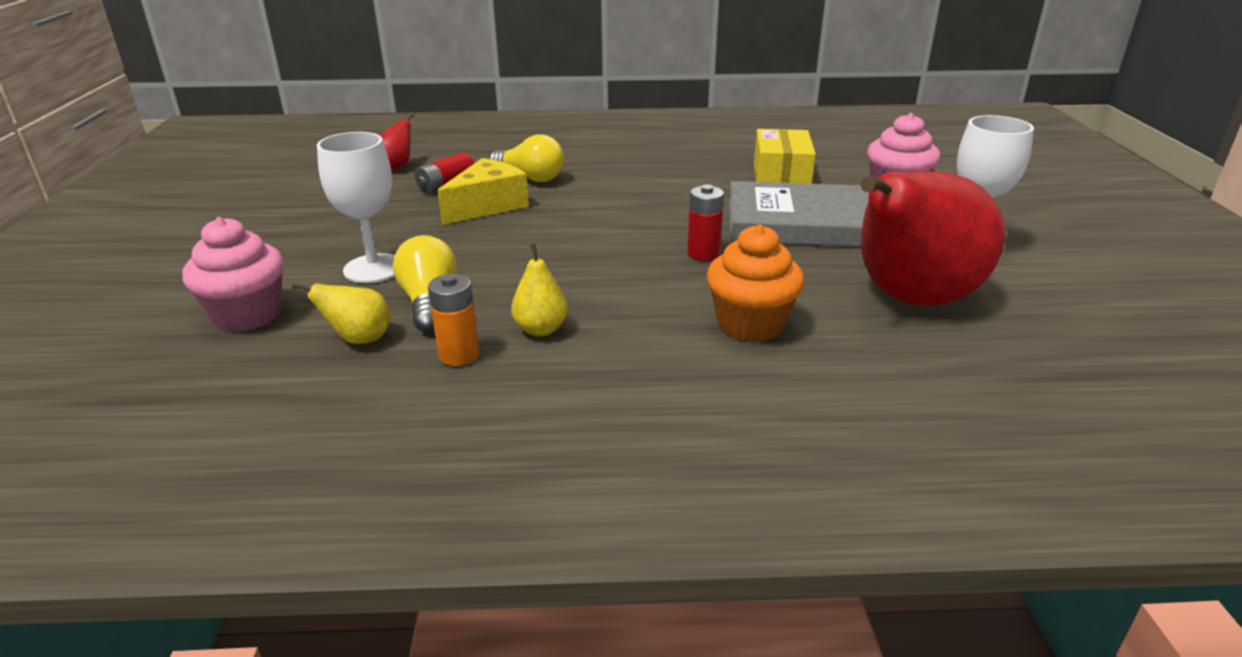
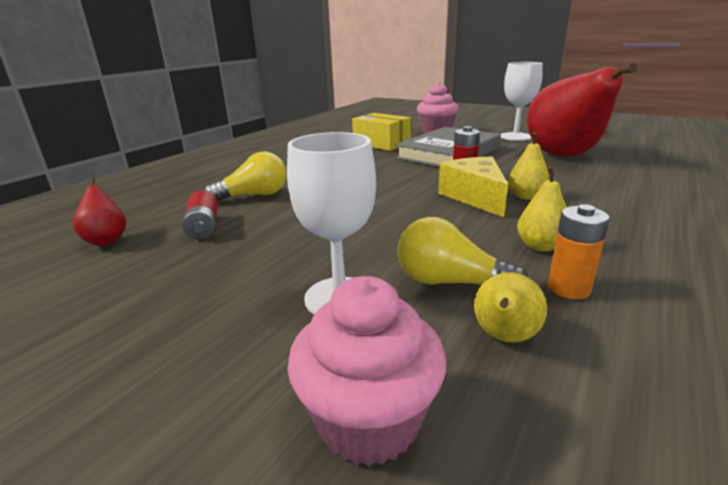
camera: 55 degrees left, 5 degrees down
yellow cheese [437,158,529,225] -> yellow cheese moved to [438,157,508,217]
orange cupcake [707,224,804,343] -> none
none -> yellow pear [508,132,550,200]

